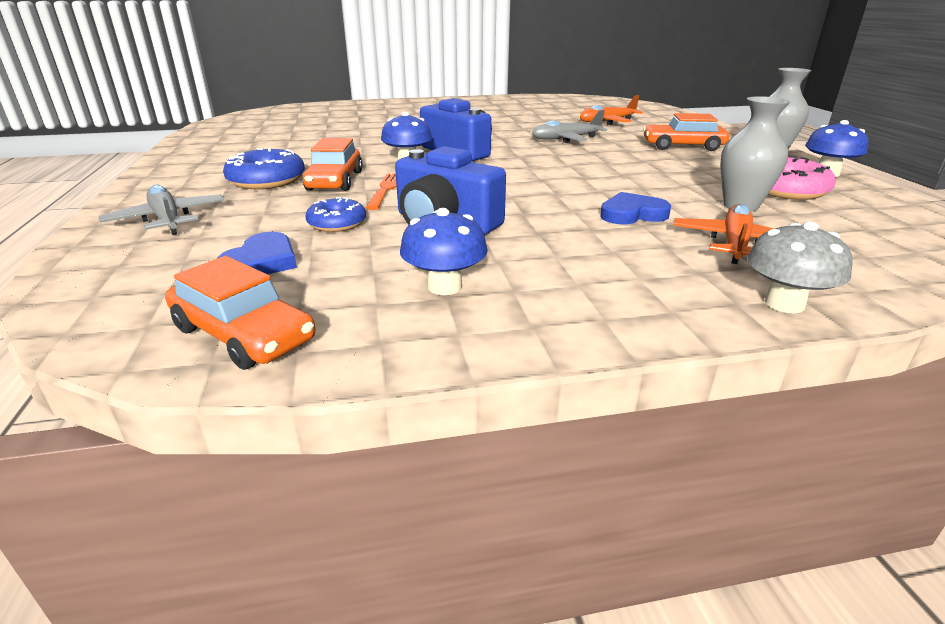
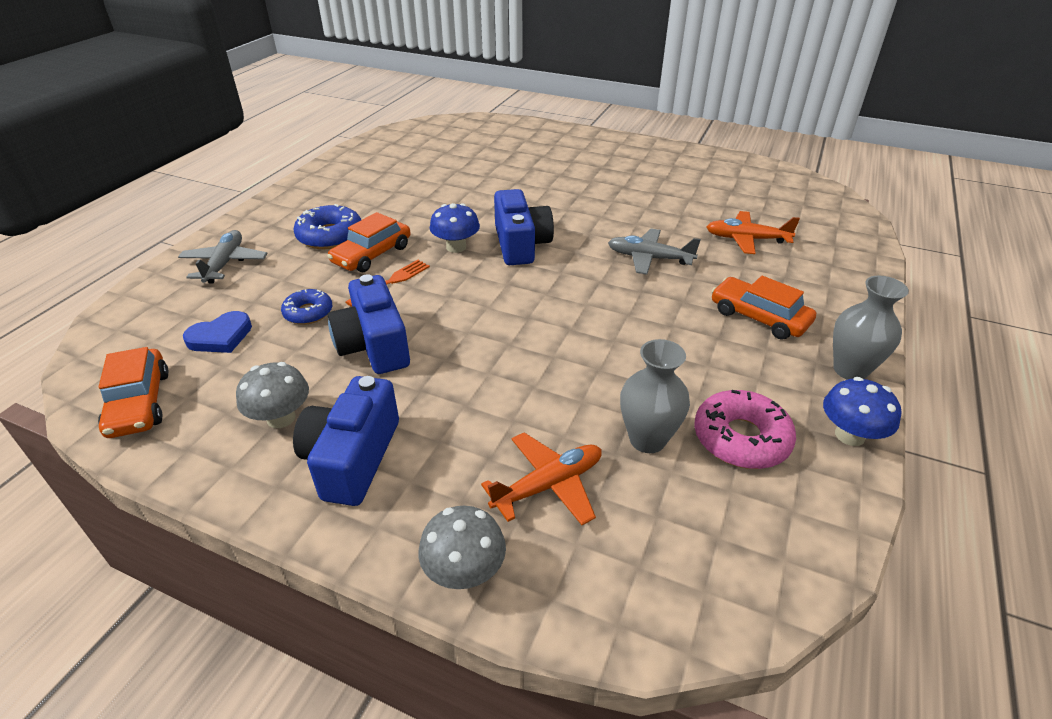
camera: 35 degrees right, 10 degrees up
blue mushroom [400,208,488,295] -> grey mushroom [236,362,309,428]
blue heart [600,192,671,224] -> none
none -> blue camera [293,376,399,506]

